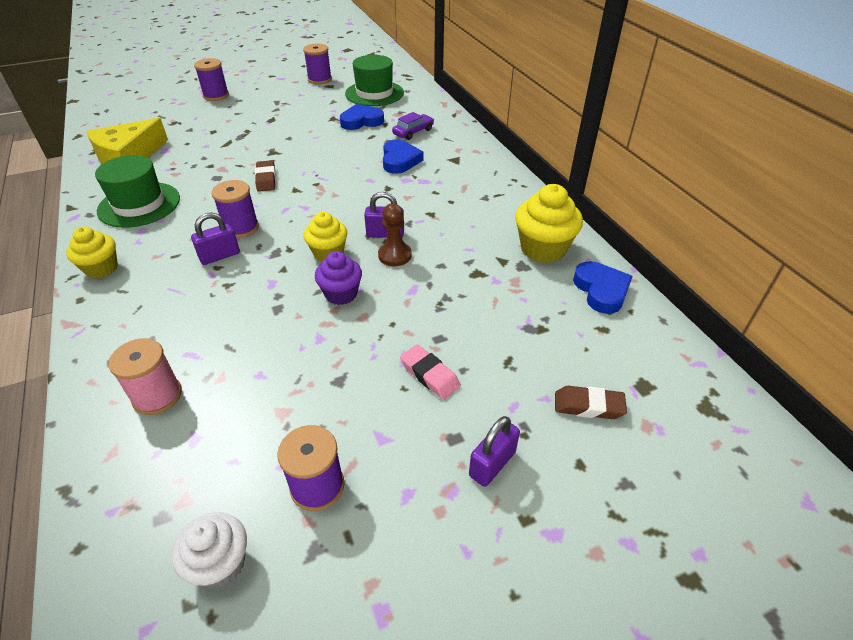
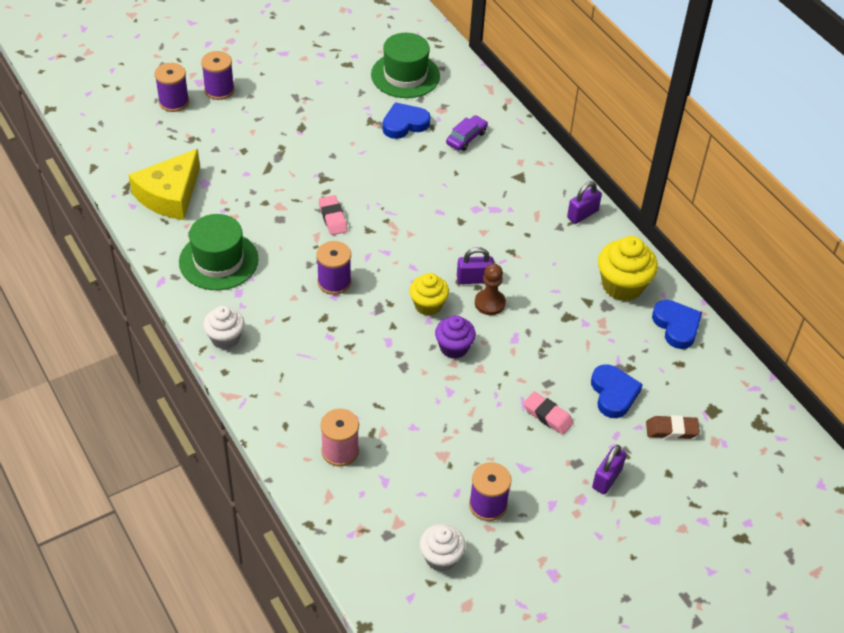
camera: 10 degrees left, 5 degrees up
yellow cupcake [66,227,118,279] -> white cupcake [203,306,244,349]
purple padlock [191,212,240,265] -> purple padlock moved to [567,181,602,224]
brown eraser [255,160,276,192] -> pink eraser [319,195,348,235]
purple spool [303,44,332,84] -> purple spool moved to [155,63,189,112]
blue heart [383,139,423,174] -> blue heart moved to [591,364,643,418]

